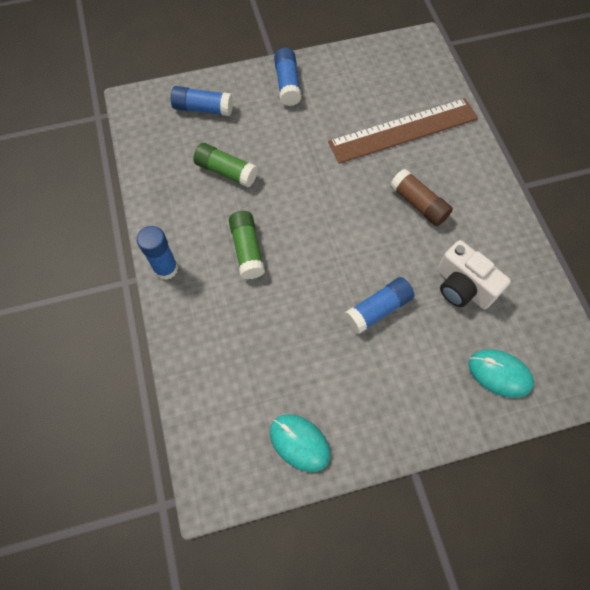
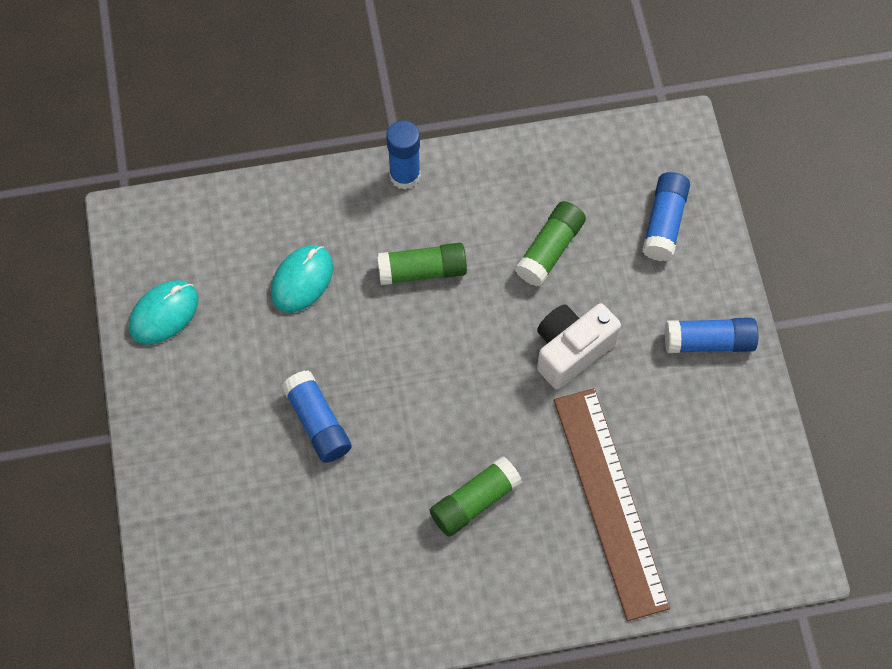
camera: 95 degrees right, 0 degrees up
brown glue stick [390,168,453,226] -> green glue stick [430,456,522,537]
white camera [437,240,511,309] -> white camera moved to [537,303,621,389]
turquoise mouse [468,349,534,398] -> turquoise mouse moved to [271,245,333,313]

